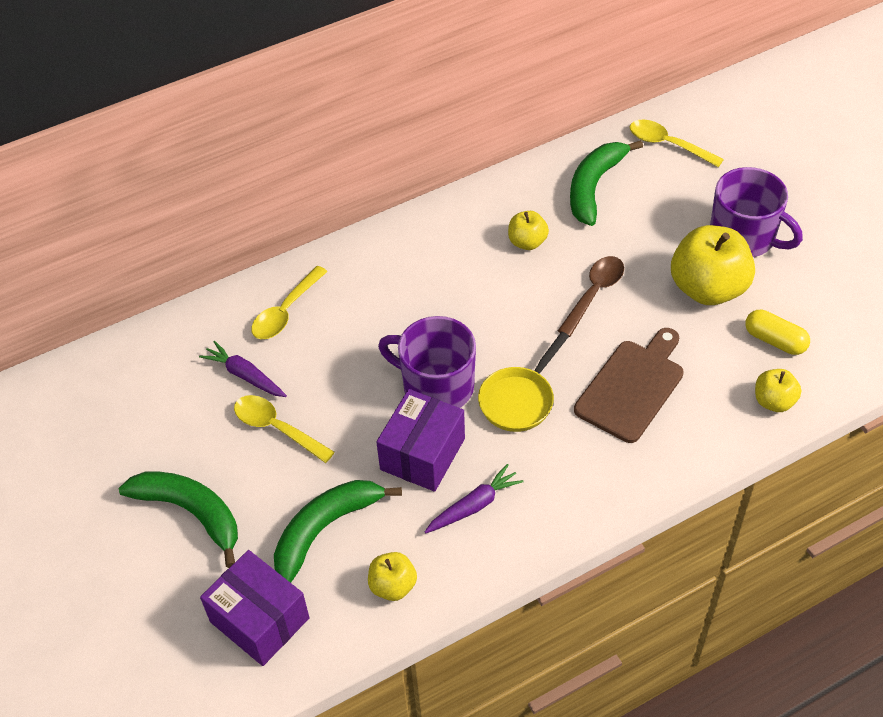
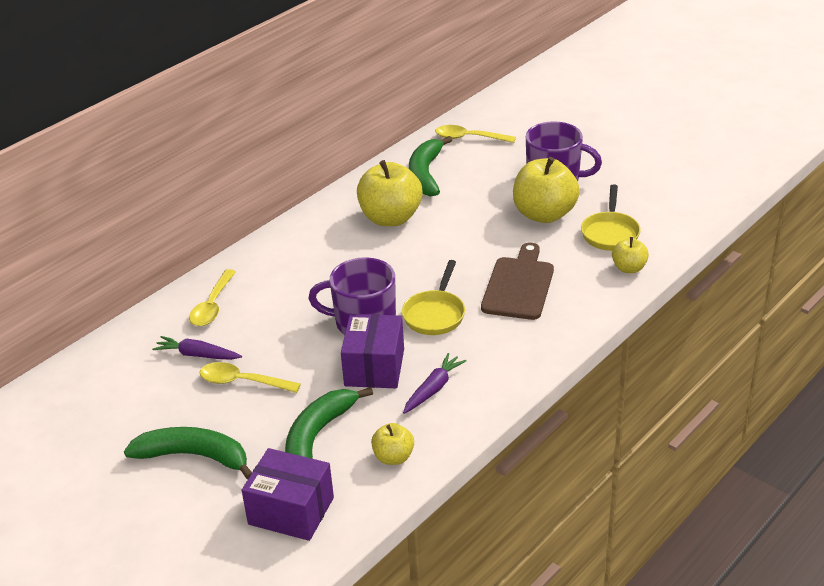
camera: 20 degrees left, 15 degrees down
yellow apple [508,211,549,250] -> yellow apple [357,160,423,226], size x1.94
brown spoon [558,256,624,337] -> none
yellow capsule [745,310,810,355] -> yellow pan [581,185,641,251]

